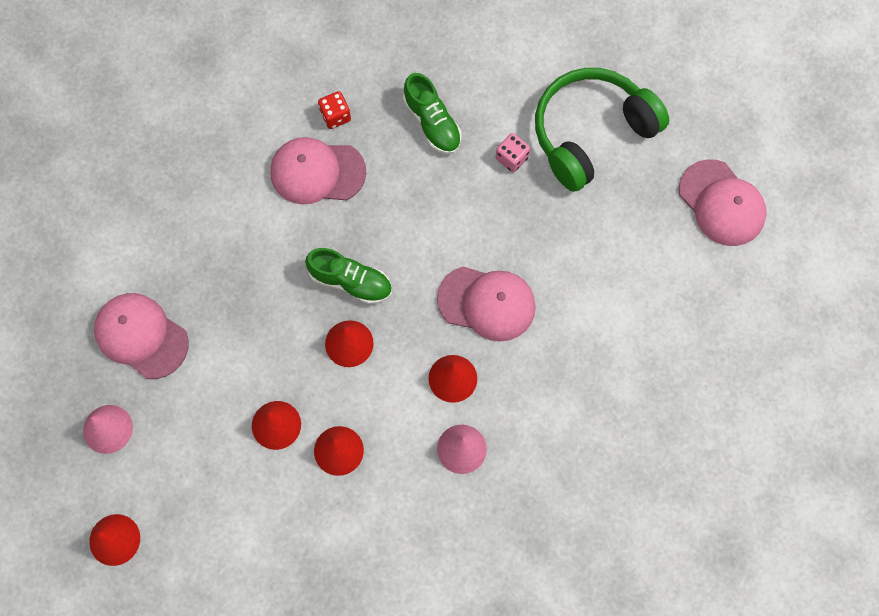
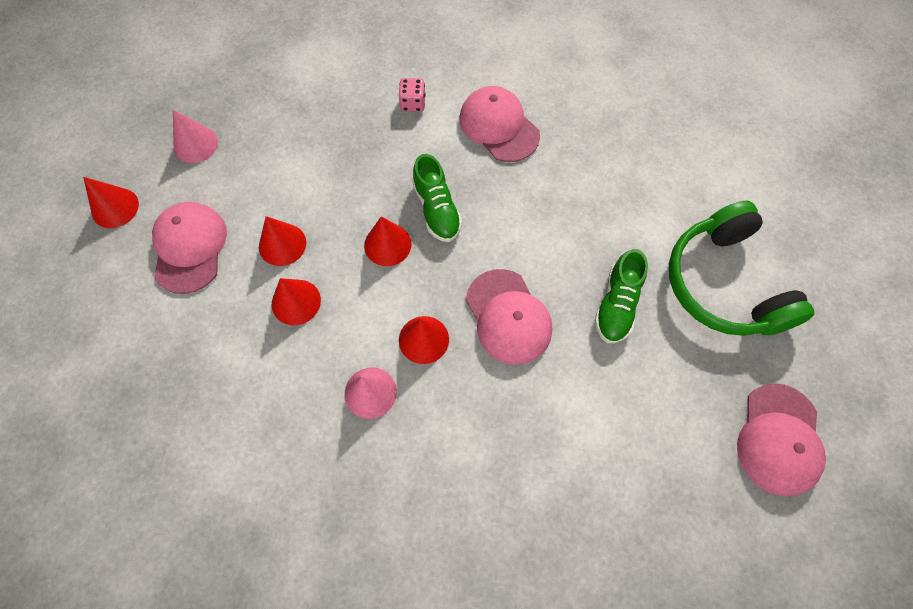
camera: 50 degrees right, 5 degrees down
pink cap [94,293,189,379] -> pink cap moved to [152,202,227,294]
red dice [318,91,351,129] -> none
green shoe [403,73,461,154] -> green shoe moved to [595,249,648,343]
pink dice [496,133,530,172] -> pink dice moved to [399,78,426,112]
green headphones [535,68,669,192] -> green headphones turned 120 degrees counterclockwise [669,200,815,336]

